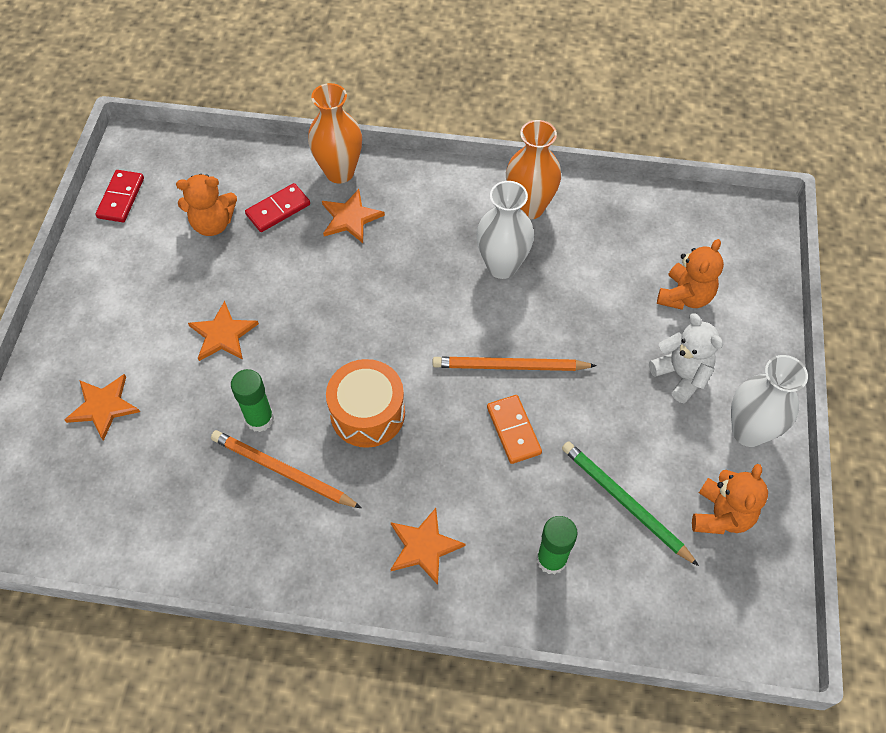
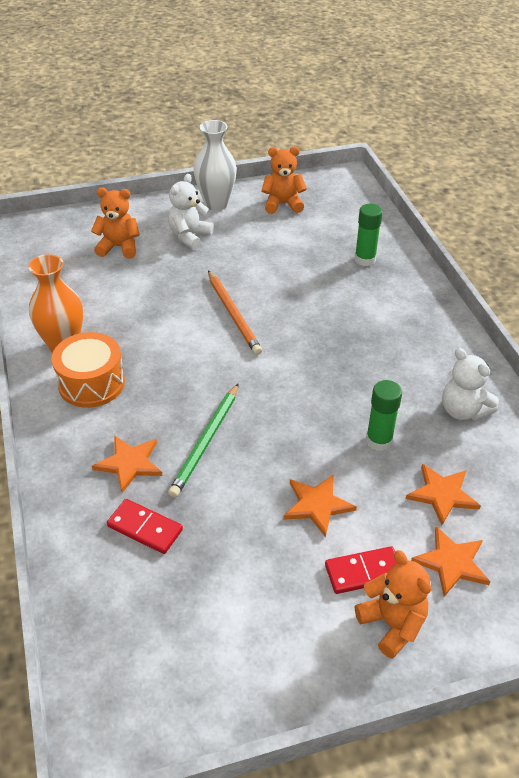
camera: 115 degrees left, 15 degrees down
red domino [96,170,144,222] -> red domino moved to [325,546,397,594]
orange teddy bear [176,174,237,236] -> orange teddy bear moved to [355,550,431,658]
orange pencil [211,430,361,508] -> none
orange vase [308,83,362,183] -> none
orange drum [326,359,405,448] -> orange drum moved to [52,332,125,408]
orange star [391,508,465,585] -> orange star moved to [406,464,481,525]
white vase [476,181,534,279] -> none
orange domino [487,395,542,464] -> none
green pencil [562,441,699,566] -> green pencil moved to [168,383,239,498]
none -> white teddy bear [442,348,499,420]

